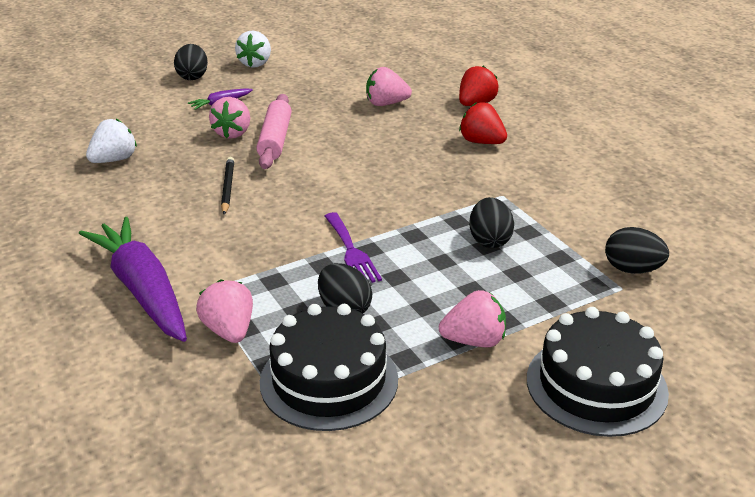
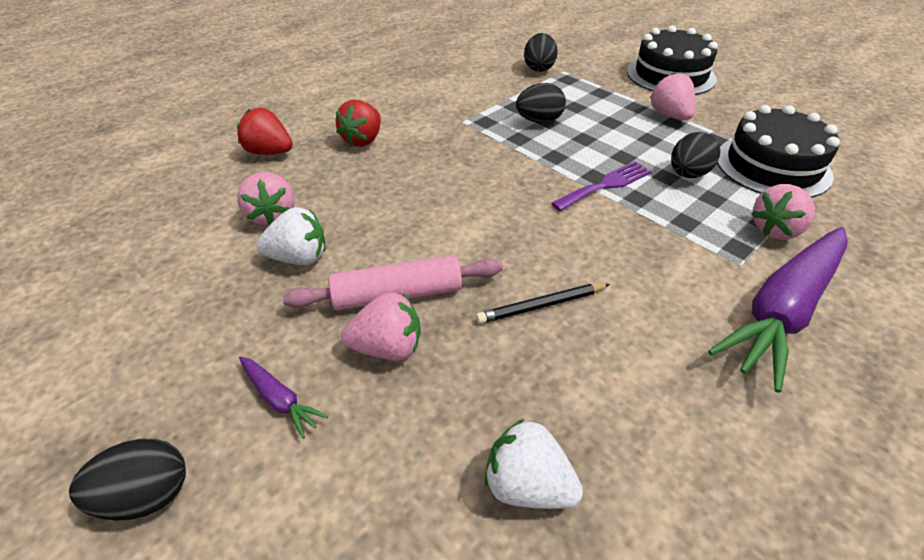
camera: 105 degrees left, 10 degrees up
white strawberry [235,31,271,68] -> white strawberry moved to [256,207,326,265]

